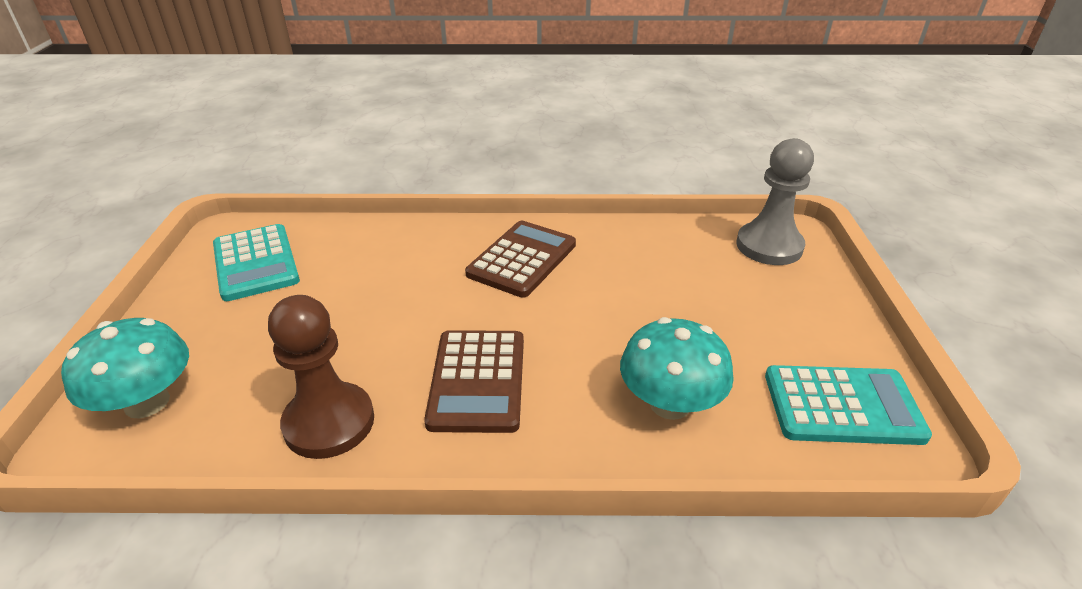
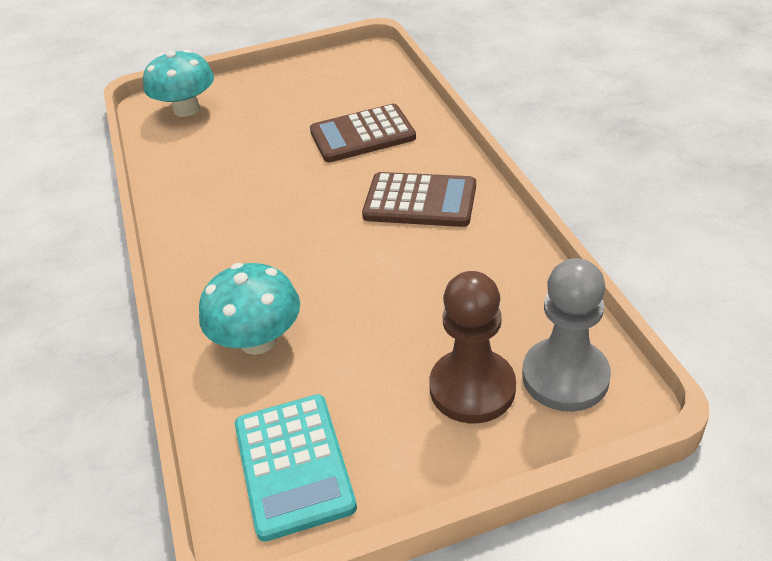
camera: 75 degrees right, 5 degrees up
turquoise calculator [213,224,300,301] -> none
brown pawn [268,295,374,459] -> brown pawn moved to [429,271,516,423]
brown calculator [424,330,524,433] -> brown calculator moved to [310,104,416,162]

